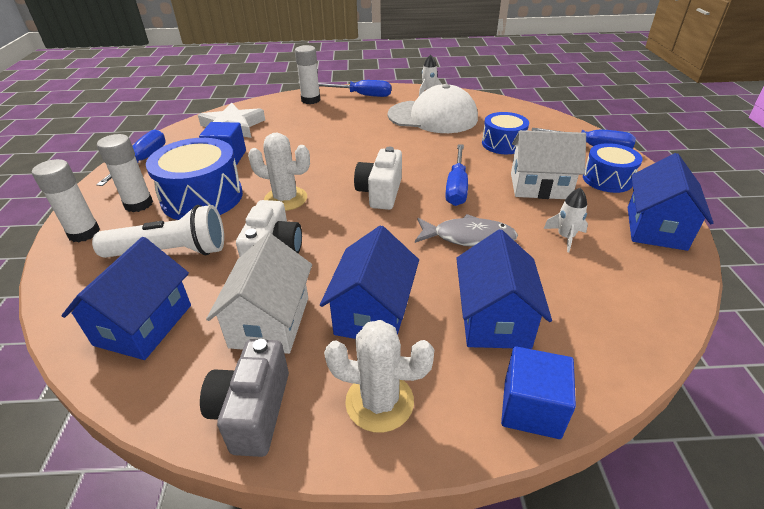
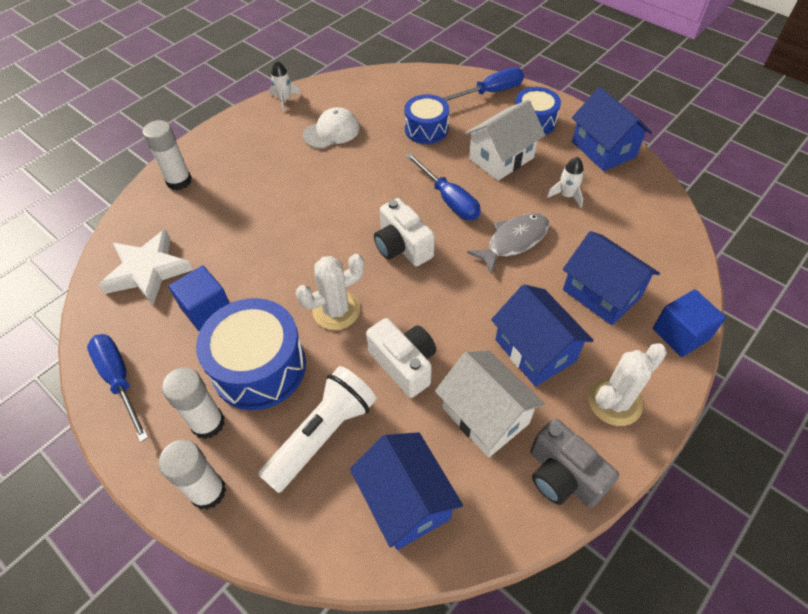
camera: 45 degrees left, 15 degrees up
blue screwdriver [319,80,391,97] -> none
white cap [387,84,478,133] -> white cap [303,107,360,149], size x0.57

